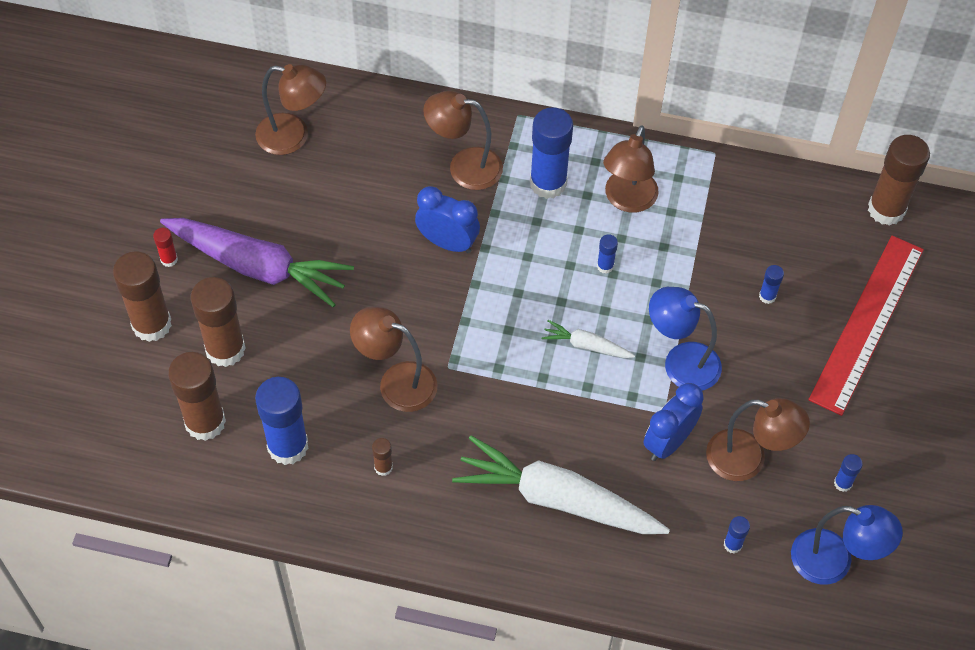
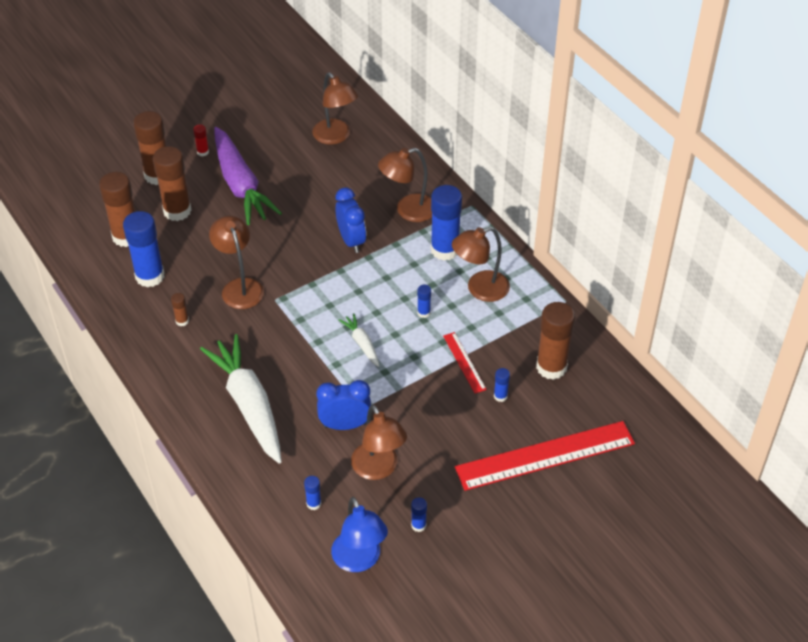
camera: 45 degrees right, 10 degrees down
brown lamp [423,91,503,190] -> brown lamp turned 75 degrees counterclockwise [378,148,432,222]
blue lamp [649,287,722,391] -> none
brown glue stick [868,135,930,226] -> brown glue stick moved to [536,302,575,380]
none -> red ruler [443,332,487,393]

